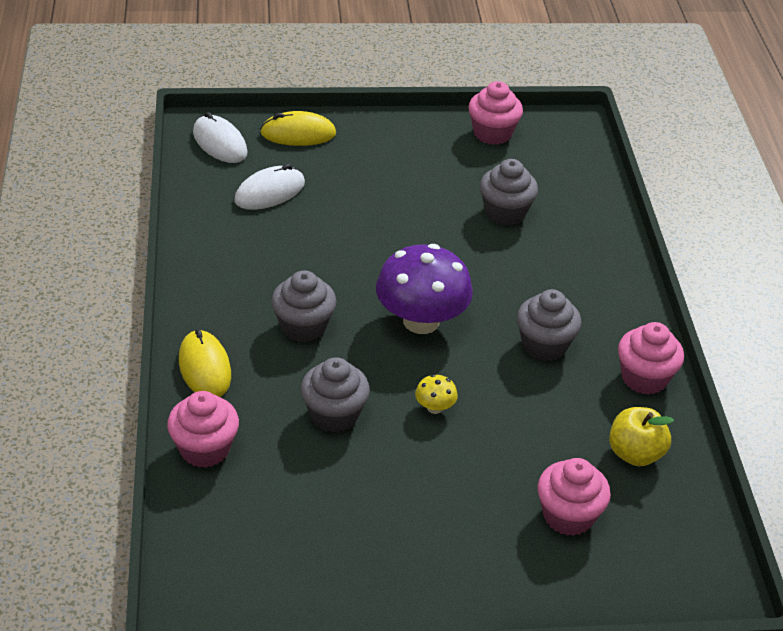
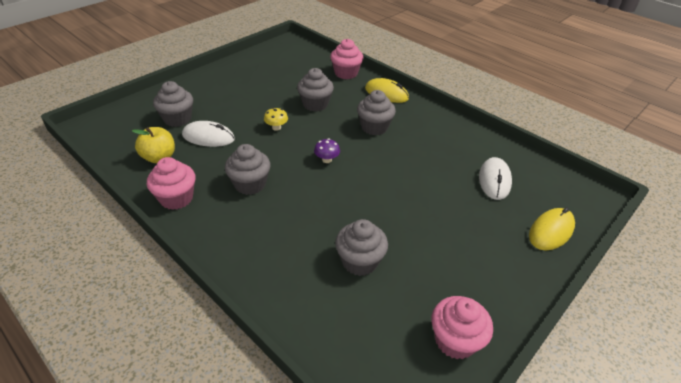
camera: 140 degrees right, 0 degrees up
white mouse [193,112,247,163] -> white mouse moved to [182,121,235,147]
purple mushroom [376,244,473,334] -> purple mushroom [314,139,340,163], size x0.42
pink cupcake [537,458,611,536] -> grey cupcake [153,81,193,127]

